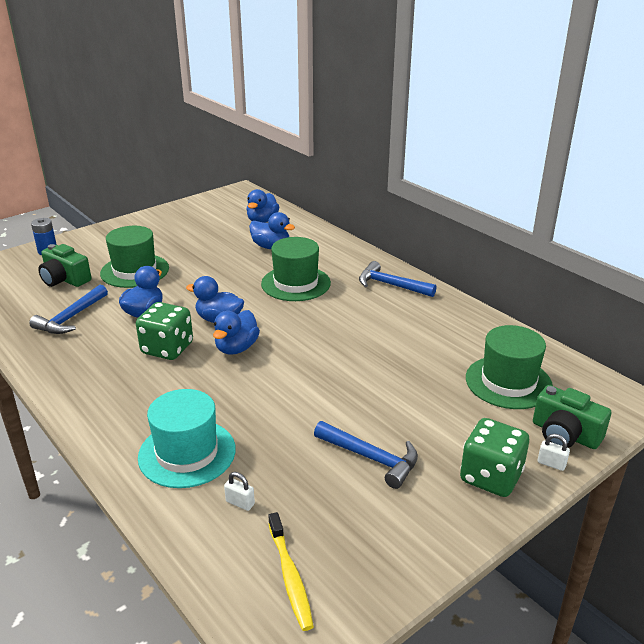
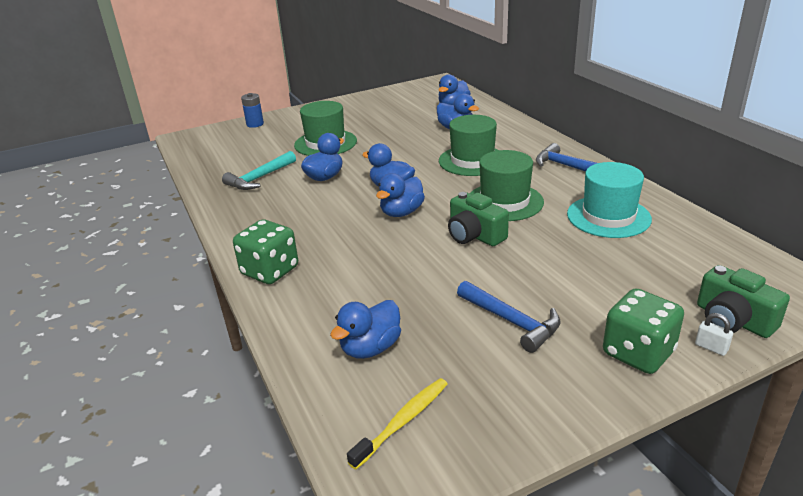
camera: 15 degrees right, 0 degrees up
blue hammer [29,285,108,334] -> turquoise hammer [222,151,296,190]
green camera [38,244,91,287] -> green camera moved to [448,192,509,246]
green dice [136,302,193,360] -> green dice moved to [233,219,298,284]
turquoise hat [138,389,236,488] -> turquoise hat moved to [567,162,652,238]
white padlock [224,472,255,511] -> blue duck [330,300,401,359]
yellow toothbrush [268,512,314,631] -> yellow toothbrush turned 135 degrees counterclockwise [347,378,447,470]
green hat [466,325,553,409] -> green hat moved to [469,150,544,221]

